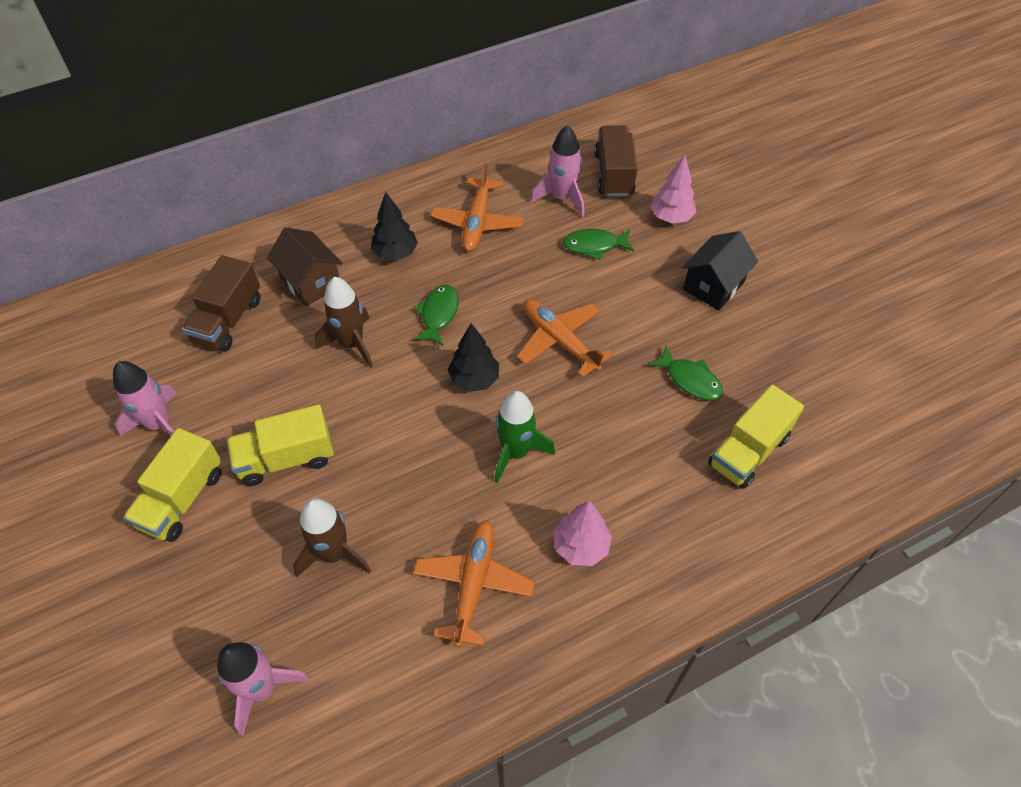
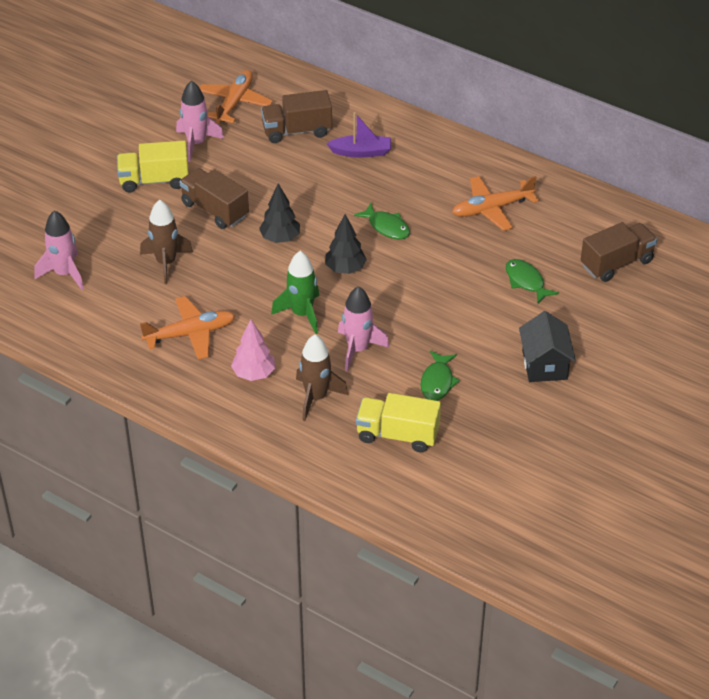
camera: 60 degrees right, 10 degrees down
yellow truck [227,405,334,486] -> brown truck [179,168,249,229]
brown house [267,227,343,306] -> purple boat [326,112,391,158]
brown rocket [315,277,373,368] -> brown rocket moved to [296,335,348,421]
black tree [371,192,418,261] -> black tree moved to [259,184,300,243]
green fish [413,285,459,346] -> green fish turned 60 degrees clockwise [354,203,410,239]
orange plane [517,299,613,378] -> orange plane moved to [199,70,273,123]
pink rocket [531,125,584,217] -> pink rocket moved to [338,286,389,372]
pink tree [651,155,696,223] -> none
black house [682,231,758,311] -> black house turned 75 degrees clockwise [519,311,576,382]

